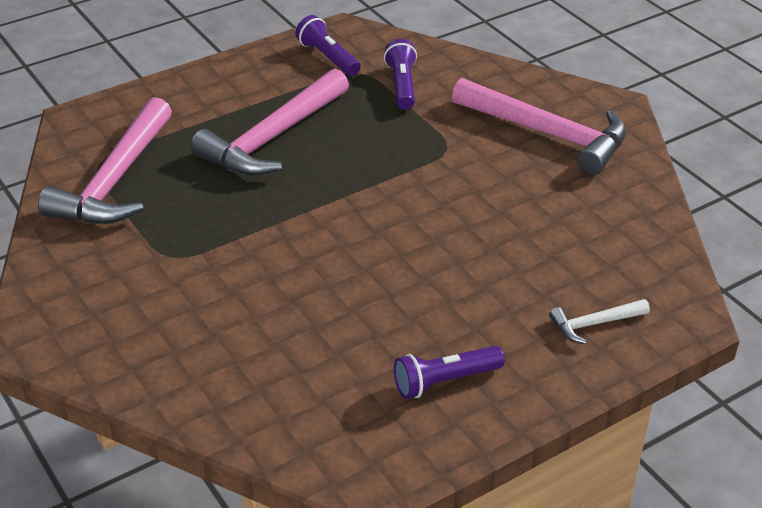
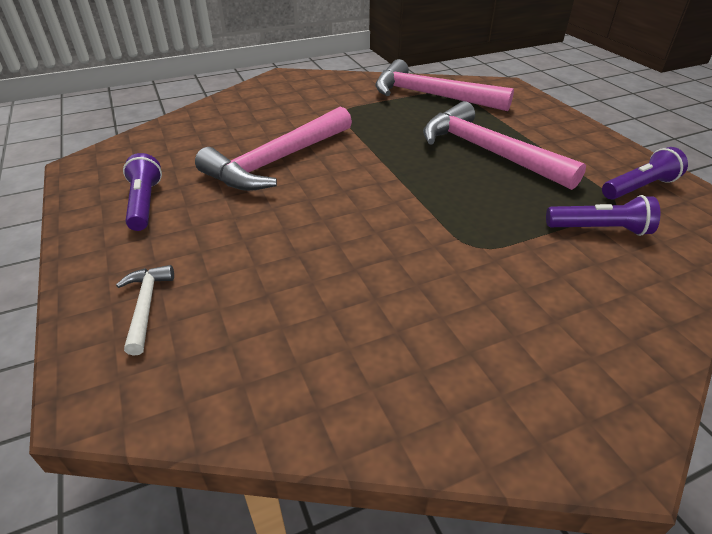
camera: 100 degrees right, 0 degrees up
pink hammer [452,78,626,175] -> pink hammer moved to [195,106,352,191]

